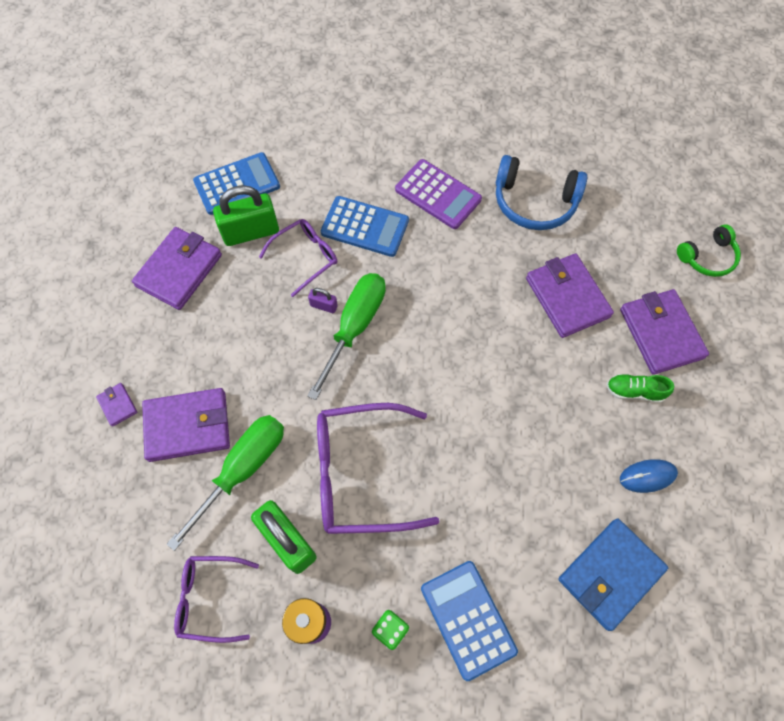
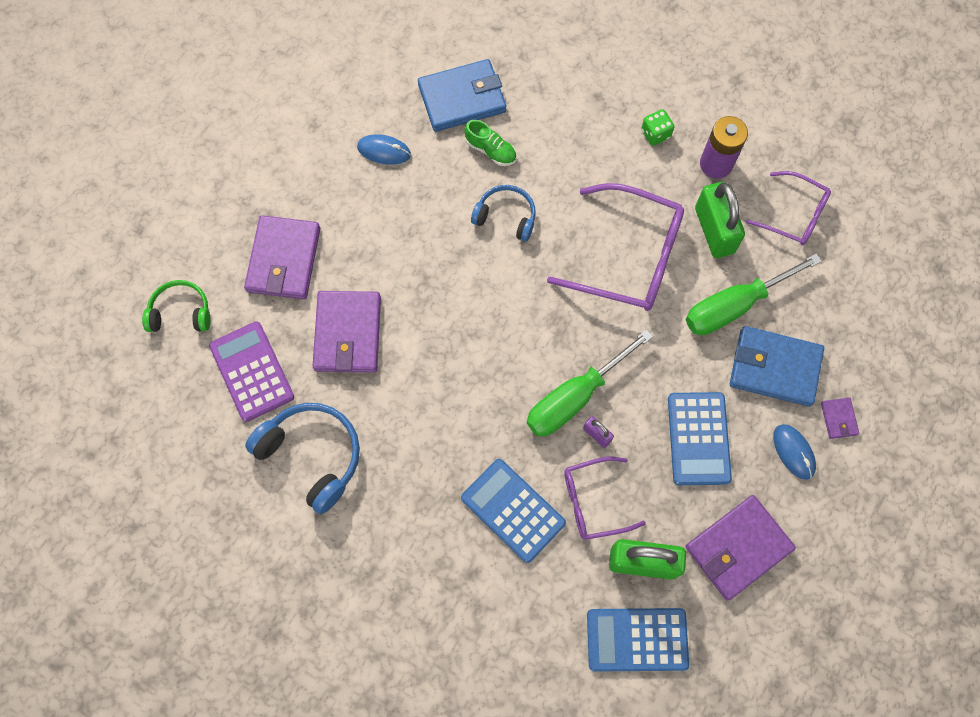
camera: 155 degrees left, 5 degrees up
purple wallet [142,388,230,462] -> blue wallet [730,326,824,407]
purple calculator [395,159,482,229] -> purple calculator moved to [209,321,294,422]
blue calculator [421,561,518,681] -> blue calculator moved to [668,392,732,485]
green shoe [607,374,674,403] -> green shoe moved to [464,120,516,166]
none -> blue headphones [471,185,536,242]
none -> blue mouse [773,424,816,480]

